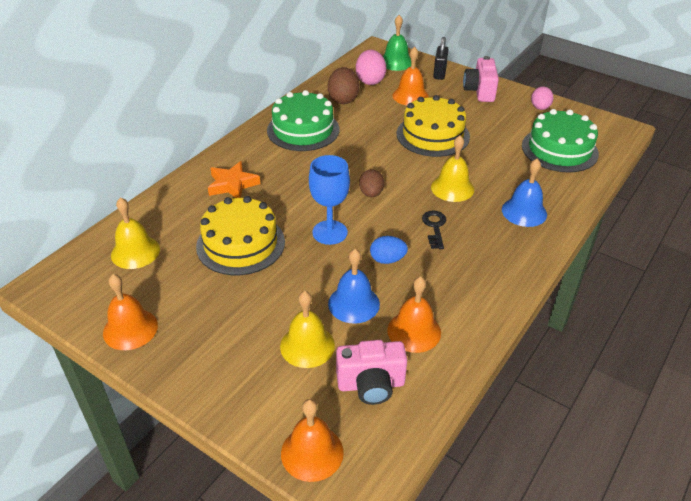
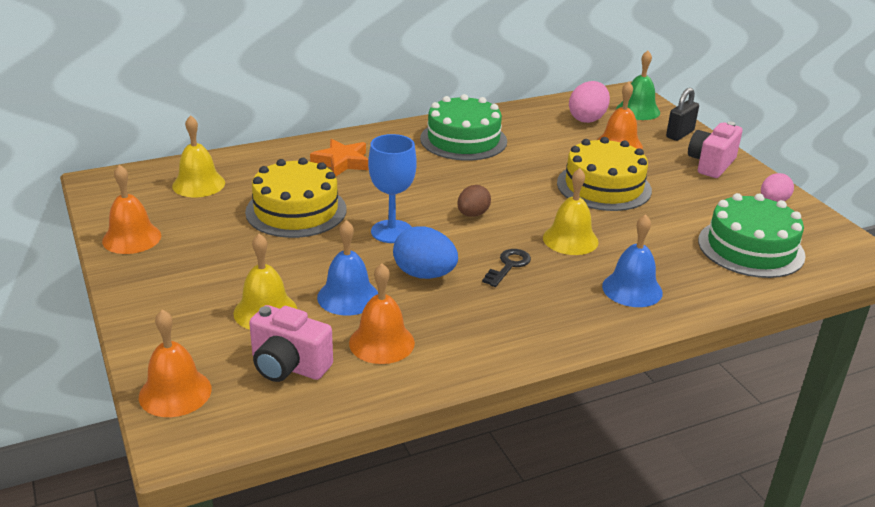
camera: 30 degrees right, 10 degrees down
brown egg [328,67,359,104] -> none
blue egg [370,236,408,264] -> blue egg [393,226,458,279], size x1.50

